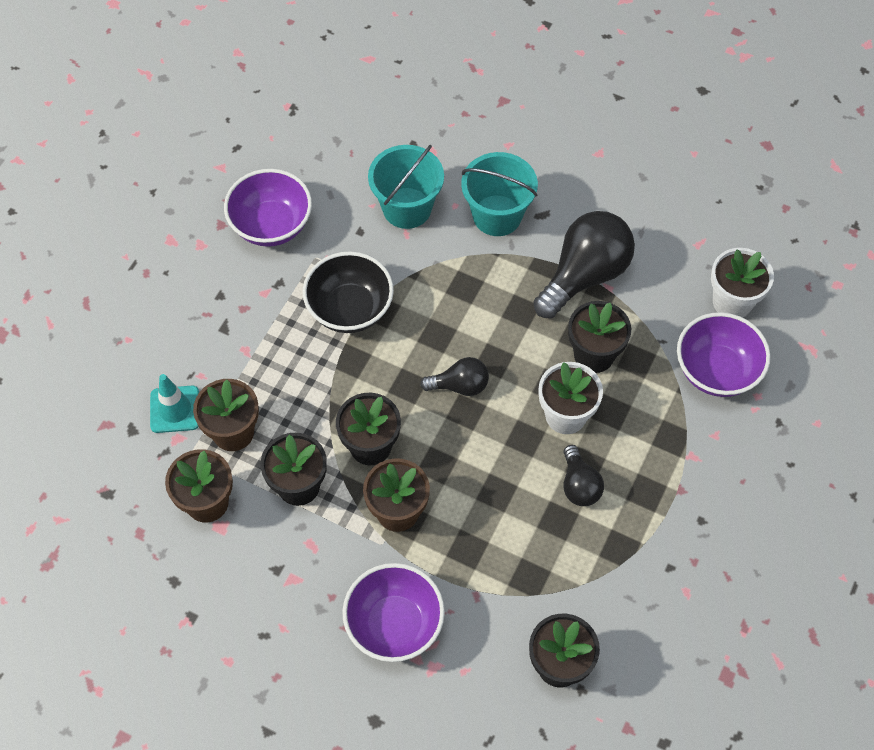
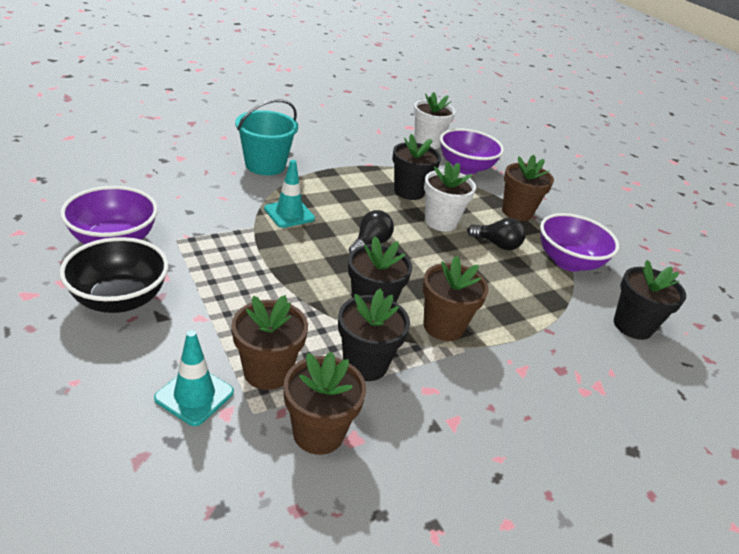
camera: 60 degrees left, 25 degrees down
black bowl [303,251,394,333] -> black bowl moved to [59,237,169,313]
purple bowl [342,563,445,662] -> purple bowl moved to [540,213,619,272]
turquoise bucket [368,145,444,229] -> none
black light bulb [533,211,635,318] -> none
none -> turquoise traffic cone [264,160,315,228]
none -> brown flower pot [502,155,554,221]

